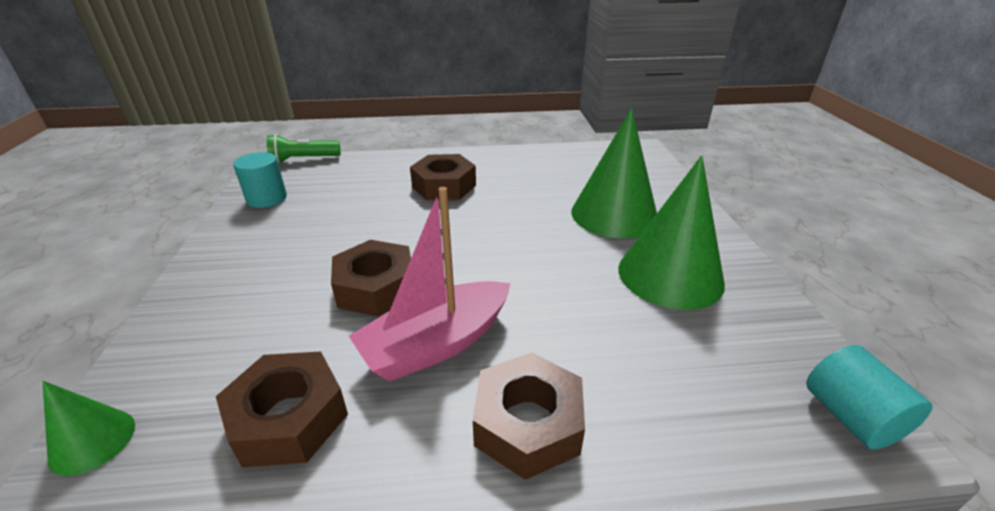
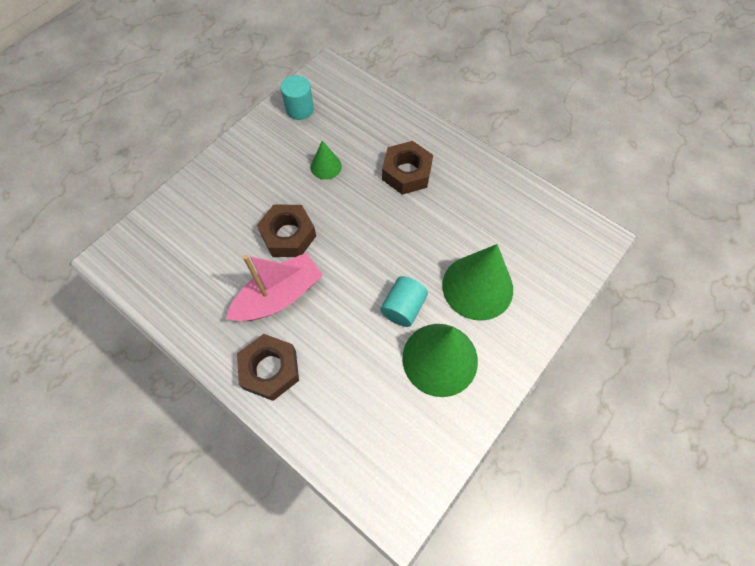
camera: 45 degrees right, 30 degrees up
green cone [42,381,135,476] -> green cone moved to [311,141,342,180]
brown nut [216,351,348,467] -> none
green flashlight [267,134,341,164] -> none
pink boat [349,187,510,382] -> pink boat turned 135 degrees clockwise [226,253,323,321]
turquoise cylinder [806,345,933,449] -> turquoise cylinder moved to [380,276,428,327]

